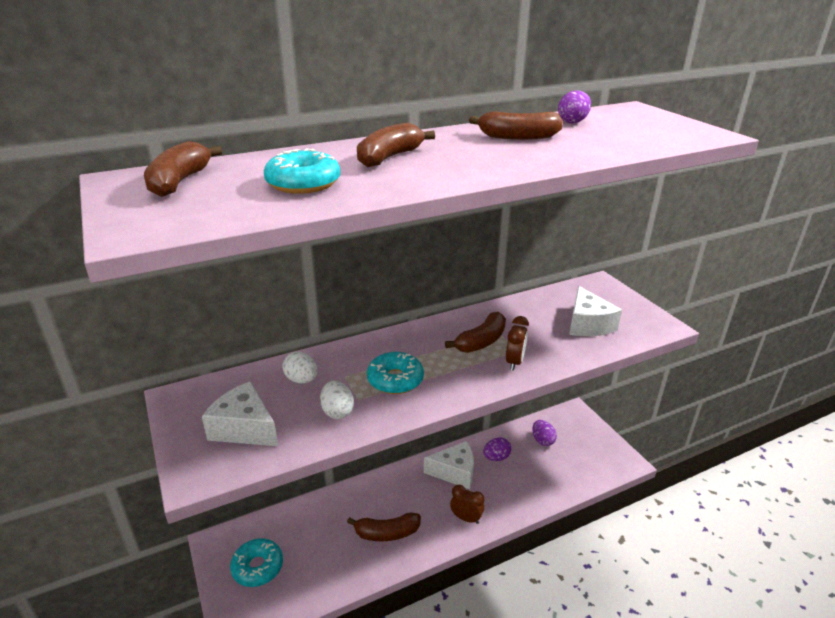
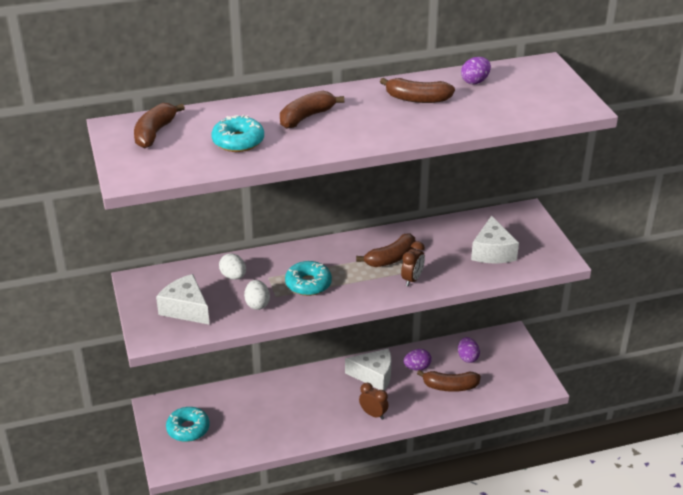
camera: 10 degrees right, 5 degrees up
brown banana [347,512,421,542] -> brown banana moved to [417,370,481,392]

